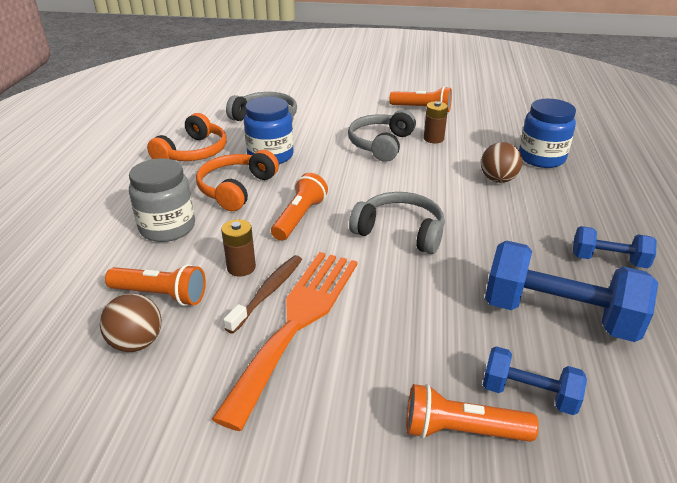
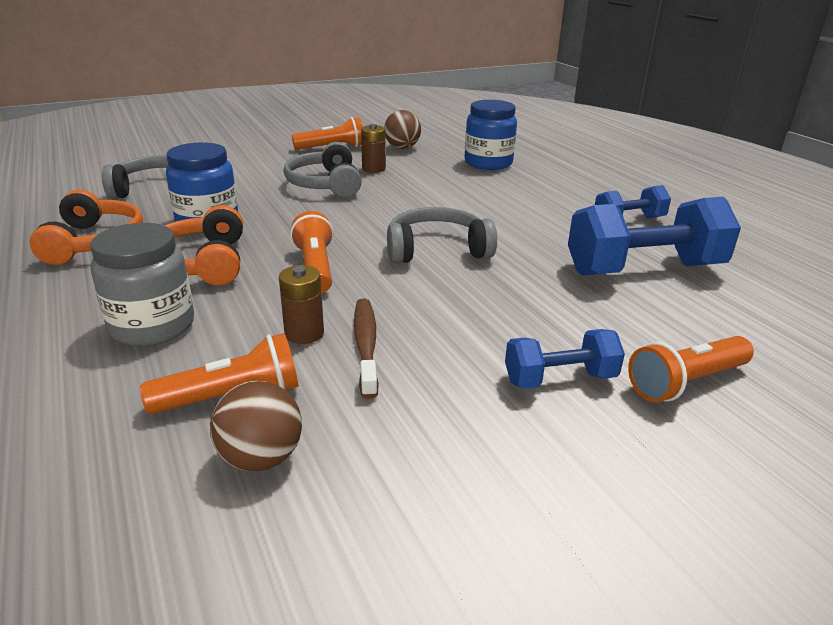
camera: 35 degrees left, 5 degrees down
orange fork [212,252,358,431] -> none
brown ball [481,142,522,183] -> brown ball moved to [384,110,421,149]
blue dumbbell [483,346,587,415] -> blue dumbbell moved to [505,329,625,389]

